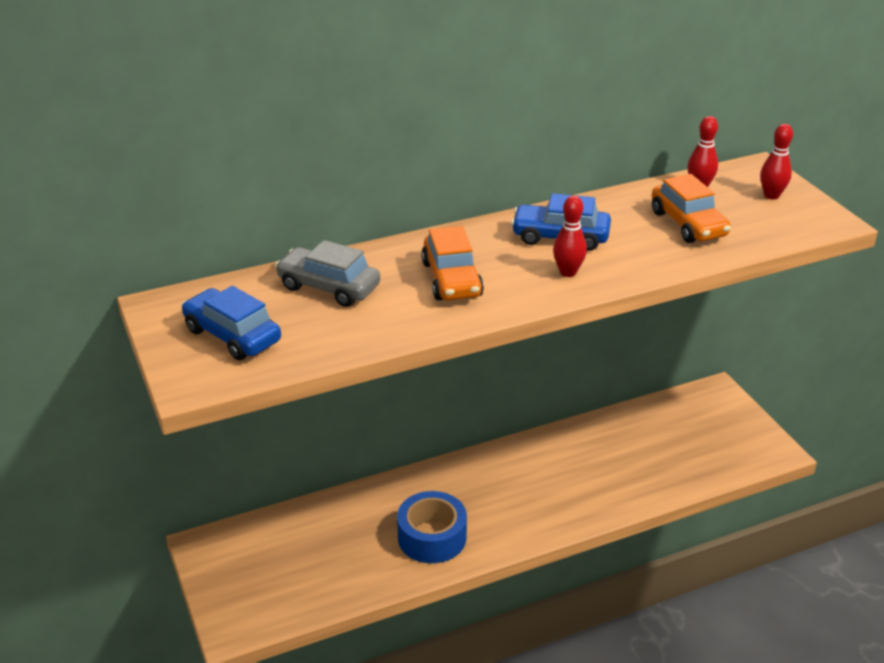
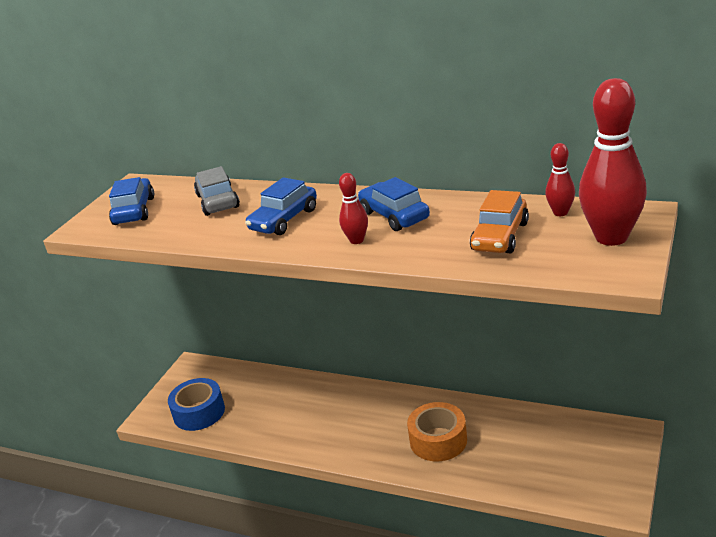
camera: 50 degrees right, 5 degrees down
blue tape [397,491,467,563] -> blue tape moved to [168,378,225,431]
orange car [421,226,484,300] -> blue car [245,177,317,235]
red bowling pin [760,124,793,200] -> red bowling pin [579,78,647,246], size x2.06
none -> orange tape [407,402,467,461]

